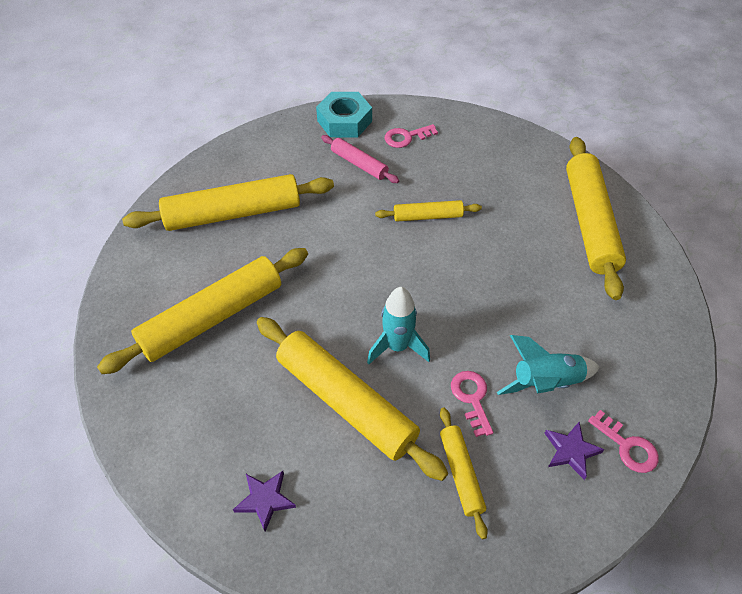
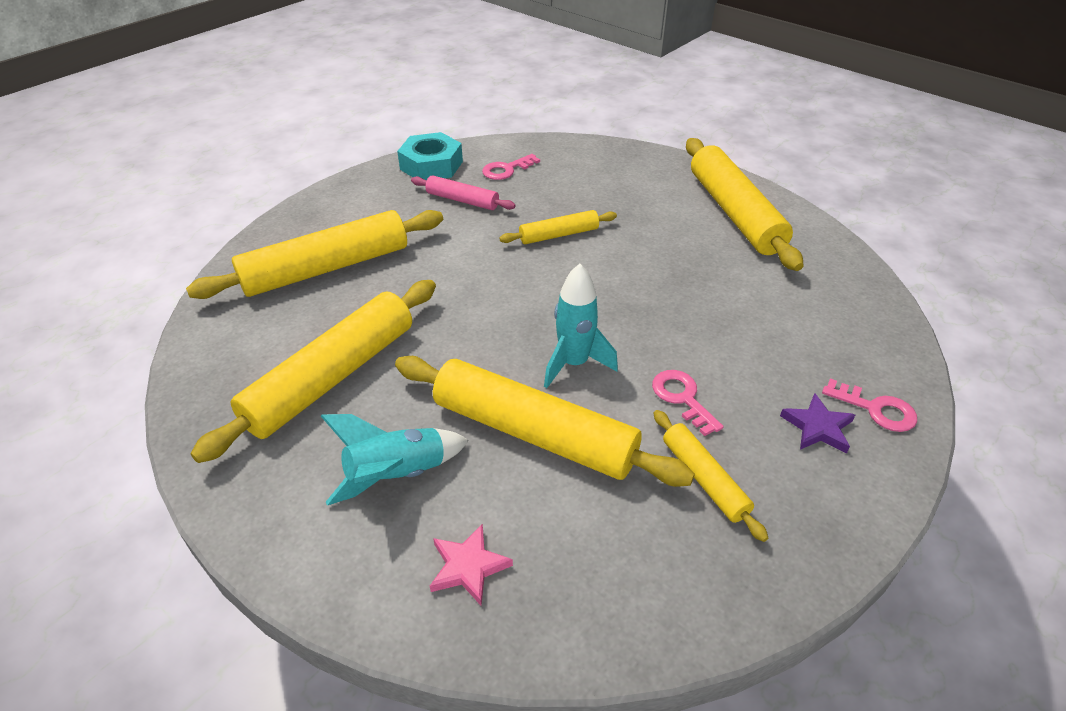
camera: 15 degrees left, 10 degrees down
purple star [233,471,296,532] -> pink star [430,523,513,606]
turquoise rocket [497,335,600,395] -> turquoise rocket moved to [321,414,469,505]

